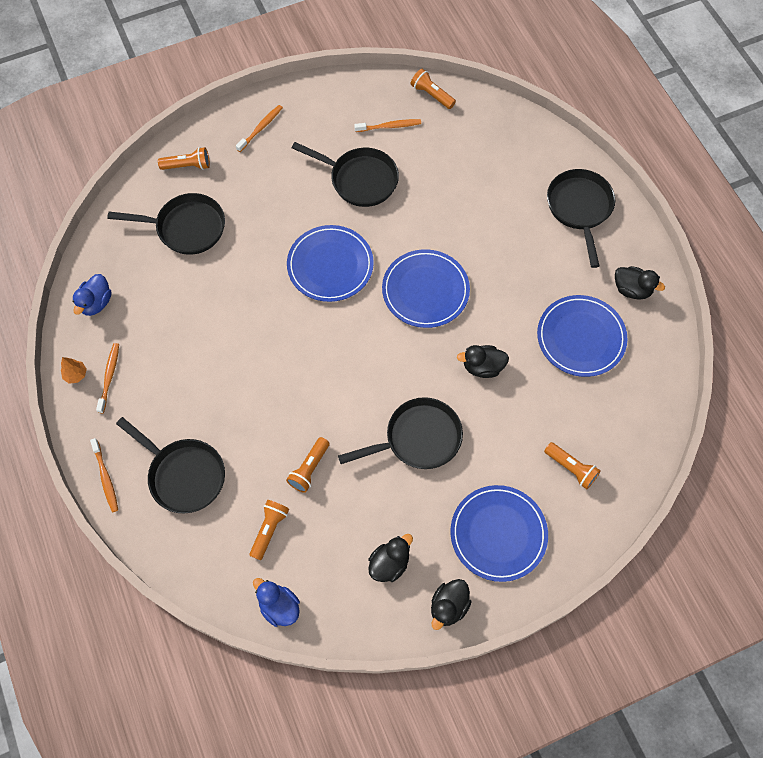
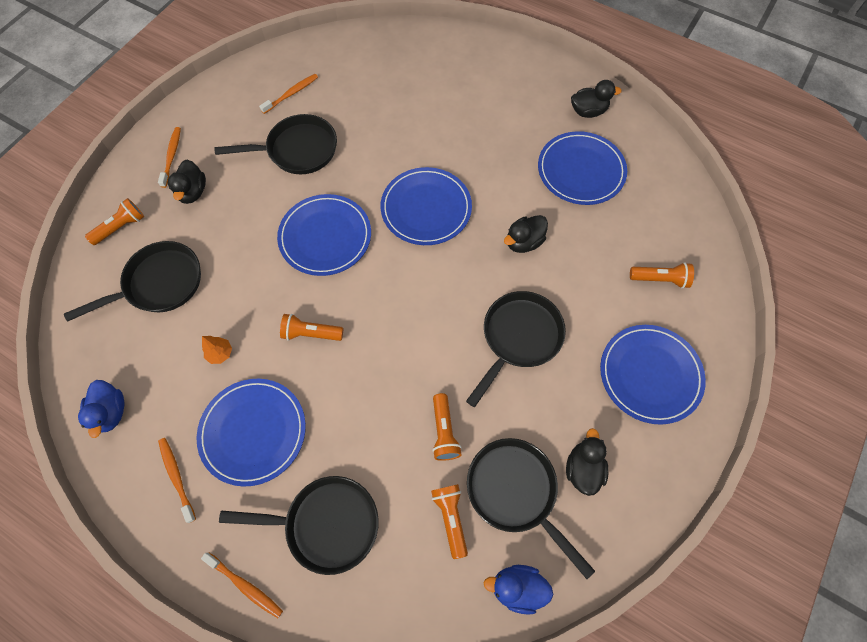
camera: 35 degrees left, 0 degrees up
orange tree [61,357,87,384] -> orange tree moved to [202,336,232,364]
orange flashlight [411,69,456,109] -> orange flashlight moved to [280,314,343,341]
black duck [431,579,471,630] -> black duck moved to [168,159,206,204]
black pan [547,169,615,268] -> black pan moved to [467,438,595,579]
none -> blue plate [197,379,306,487]

